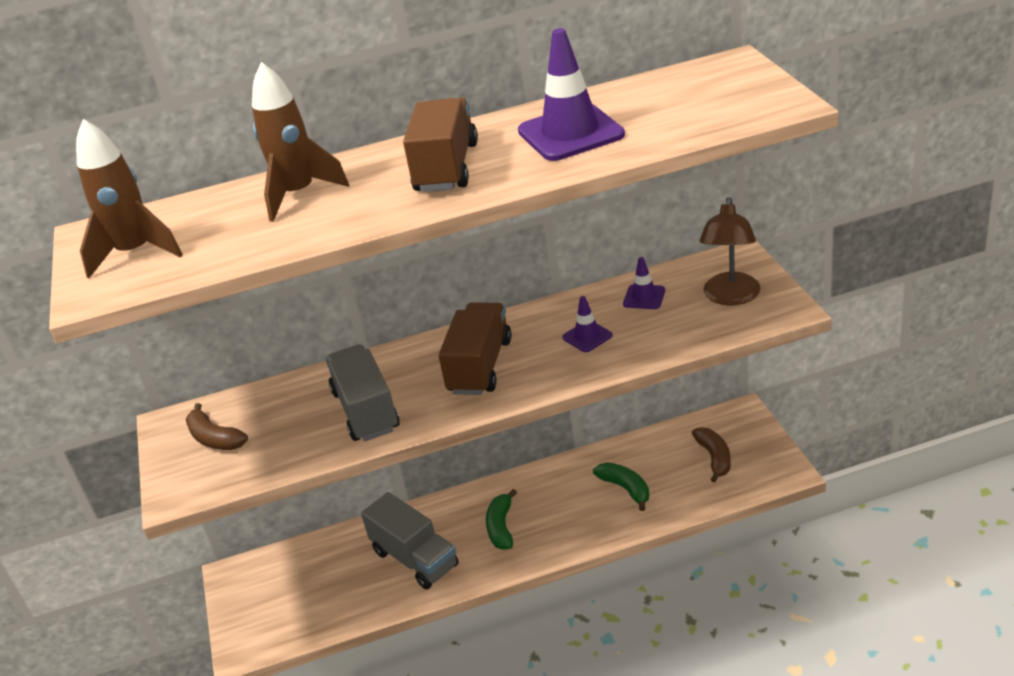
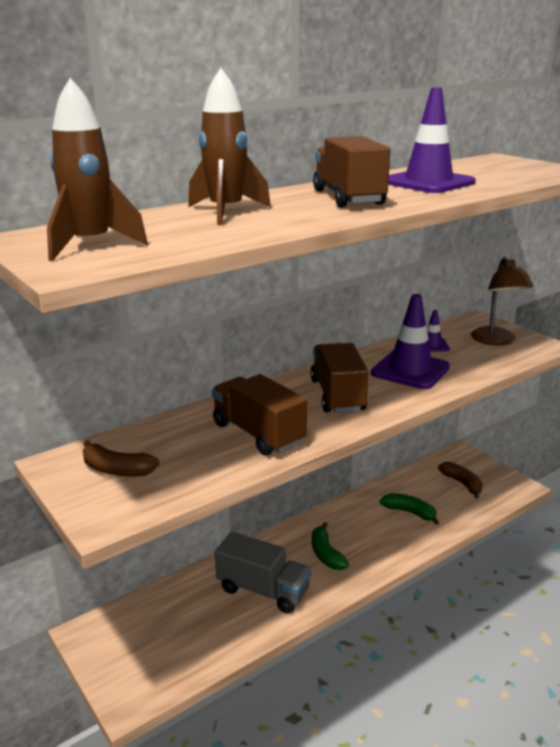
camera: 25 degrees left, 10 degrees down
grey truck [325,344,399,441] -> brown truck [212,374,307,456]
purple traffic cone [562,296,613,352] -> purple traffic cone [371,294,450,389], size x1.99

